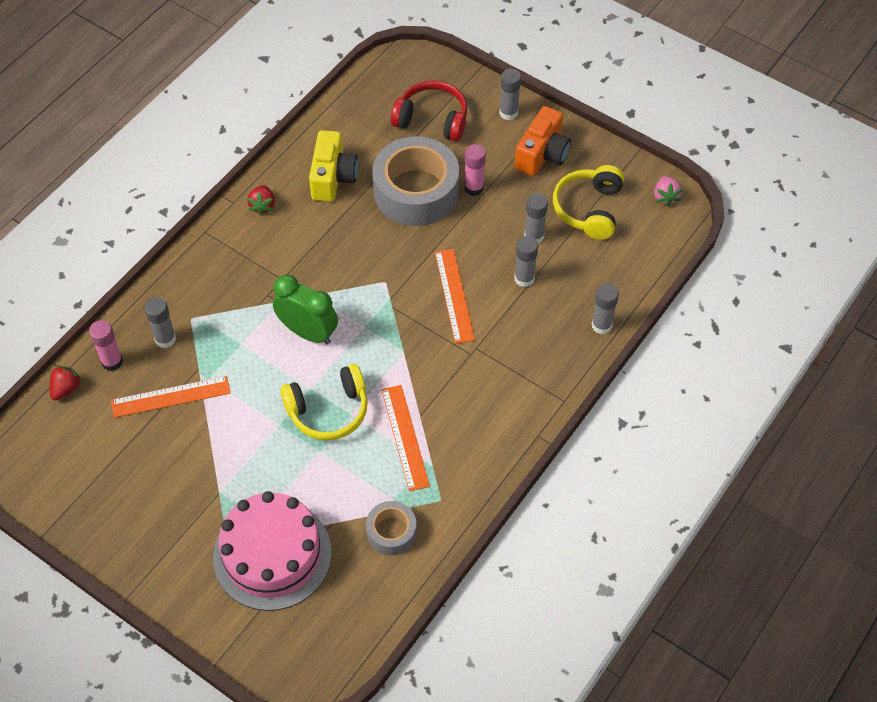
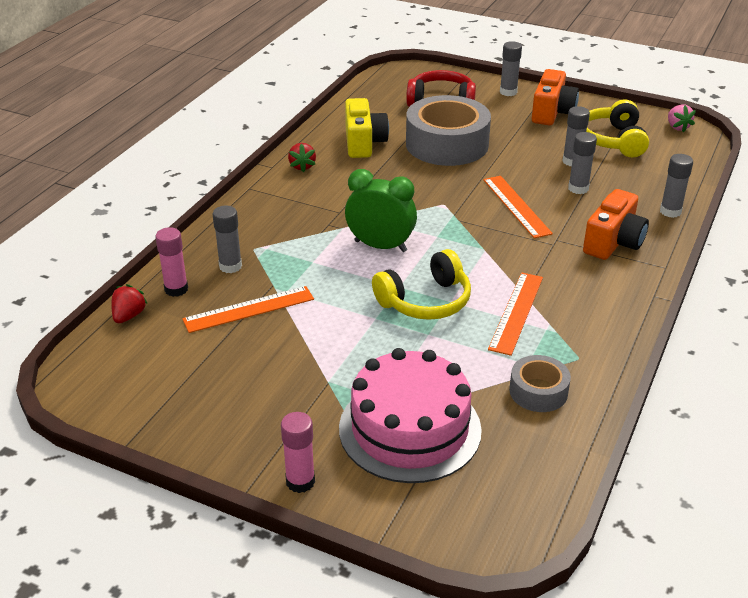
camera: 10 degrees left, 20 degrees down
orange ruler [381,385,430,491] -> orange ruler turned 45 degrees clockwise [488,272,543,356]
pink glue stick [464,144,486,196] -> pink glue stick moved to [281,412,315,493]
none -> orange camera [583,189,649,260]

